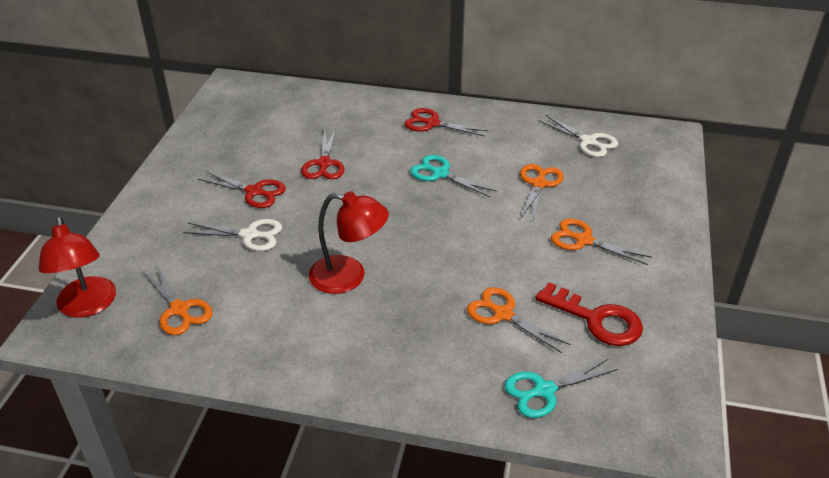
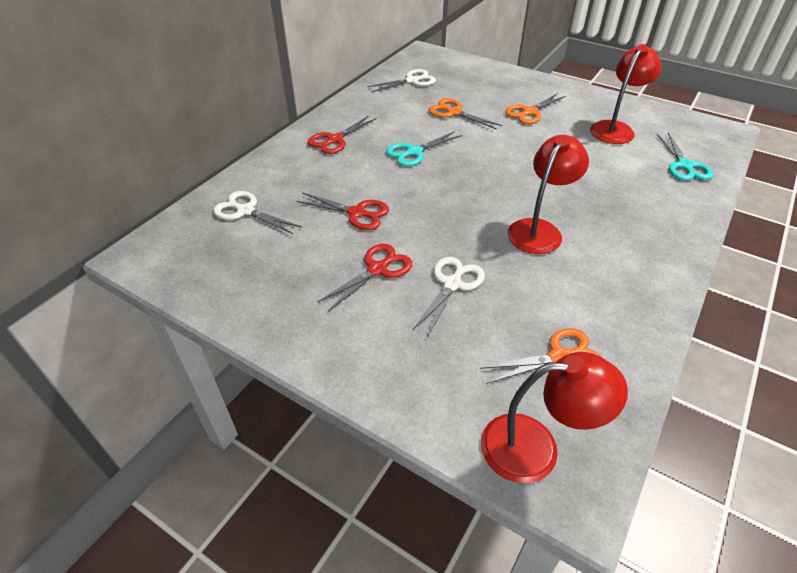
camera: 70 degrees left, 5 degrees up
orange scissors [467,287,571,353] -> none
red key [535,282,643,346] -> red lamp [590,44,662,144]
none -> white scissors [213,191,302,234]

